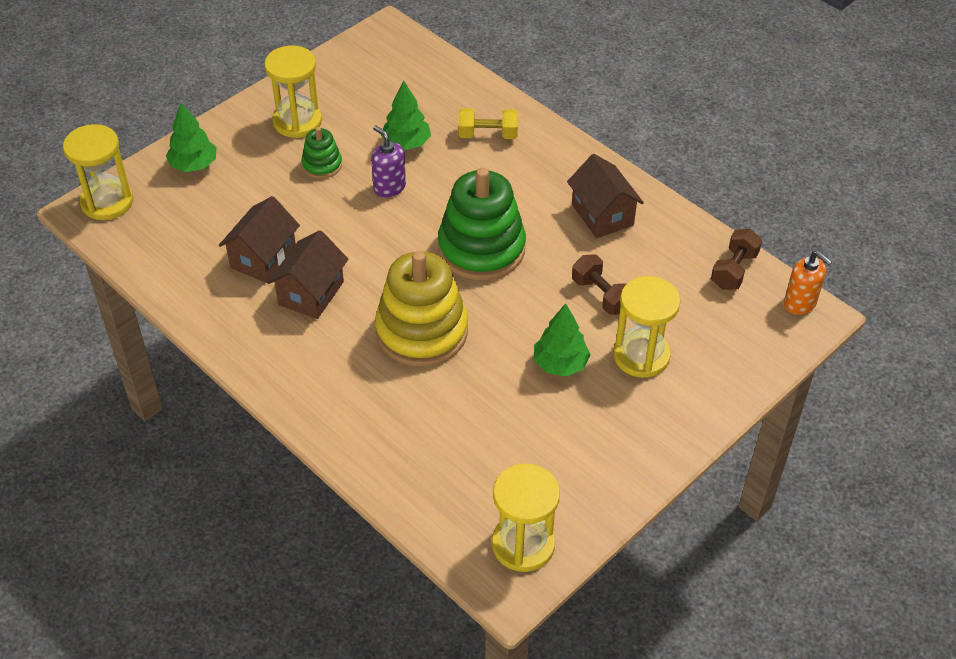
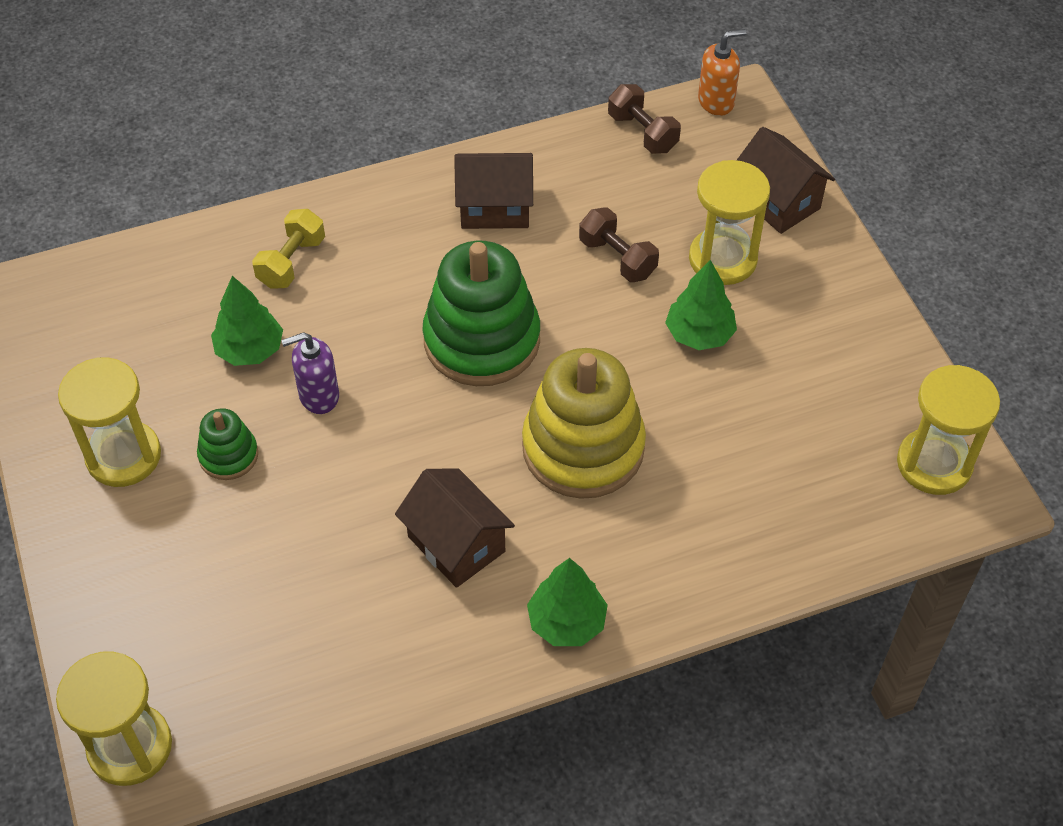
camera: 65 degrees left, 5 degrees up
green tree [166,103,217,172] -> green tree moved to [527,558,608,646]
brown house [219,196,300,283] -> brown house moved to [736,127,835,234]
brown dumbbell [572,255,627,315] -> brown dumbbell turned 60 degrees clockwise [579,207,659,282]

